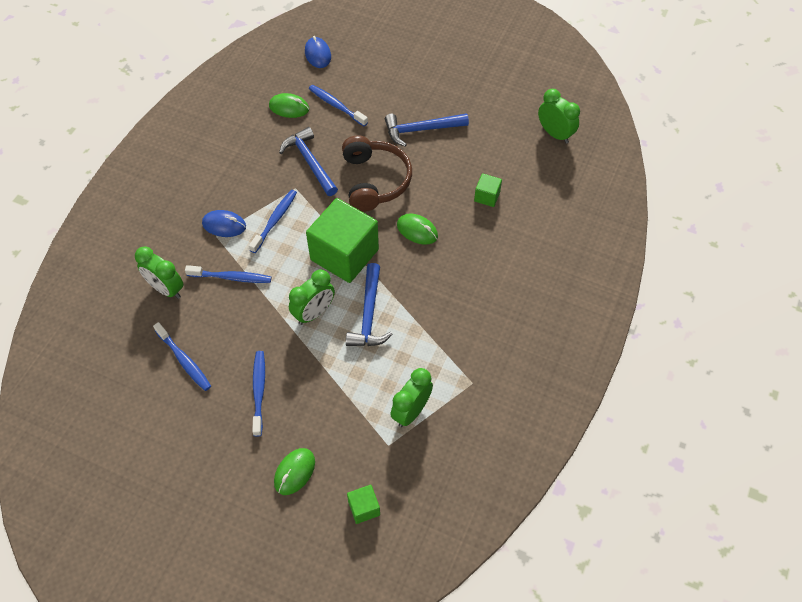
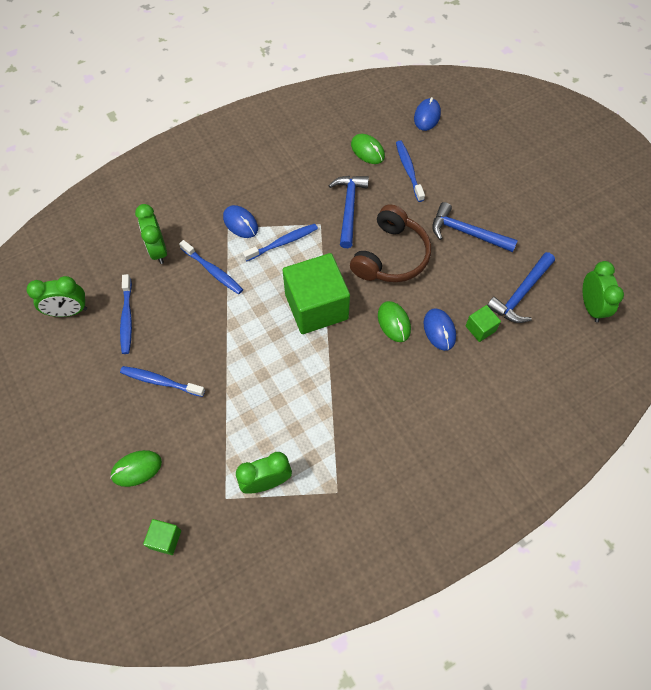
camera: 35 degrees right, 5 degrees up
blue toothbrush [252,351,265,437] -> blue toothbrush turned 105 degrees counterclockwise [120,366,205,397]
green clock [289,269,335,325] -> green clock moved to [27,276,87,317]
blue hammer [346,263,393,346] -> blue hammer moved to [487,252,555,323]
none -> blue mouse [424,308,456,351]

